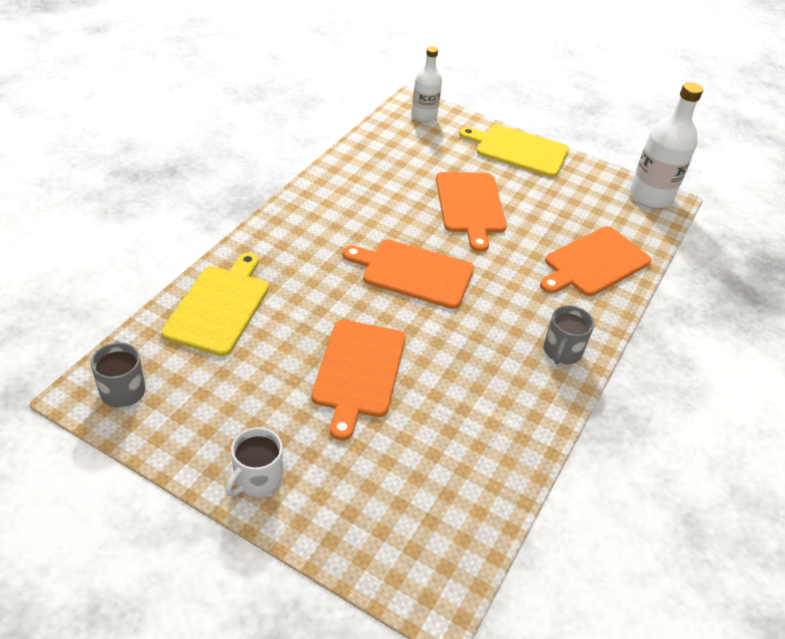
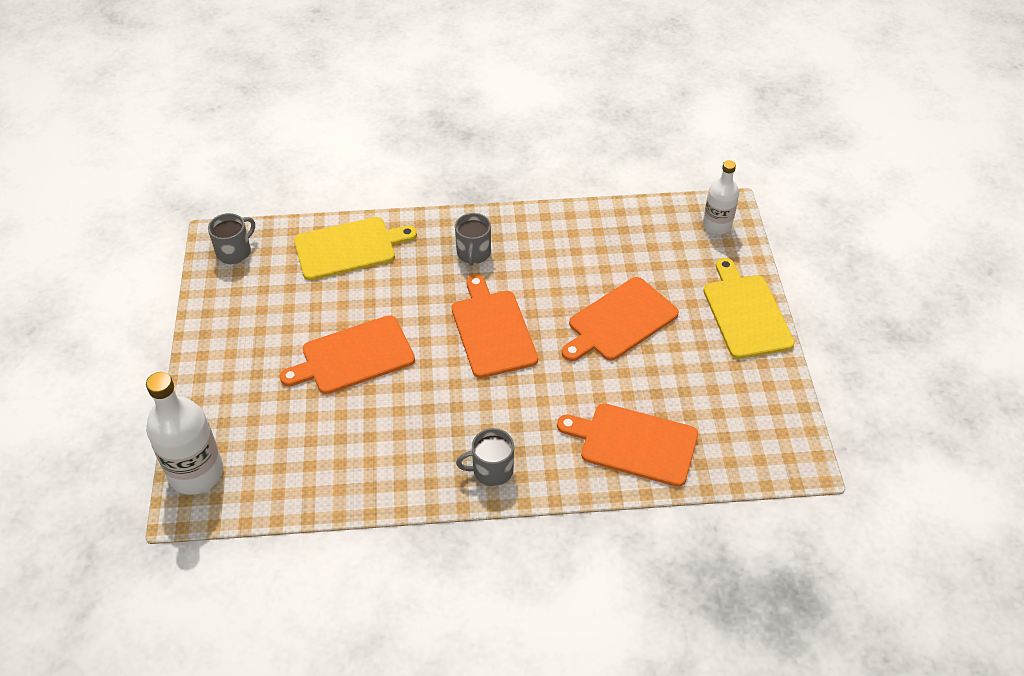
camera: 60 degrees right, 5 degrees up
white mug [225,427,283,497] -> none
white bottle [630,82,703,209] -> white bottle moved to [146,372,223,495]
none -> grey mug [455,213,491,266]

